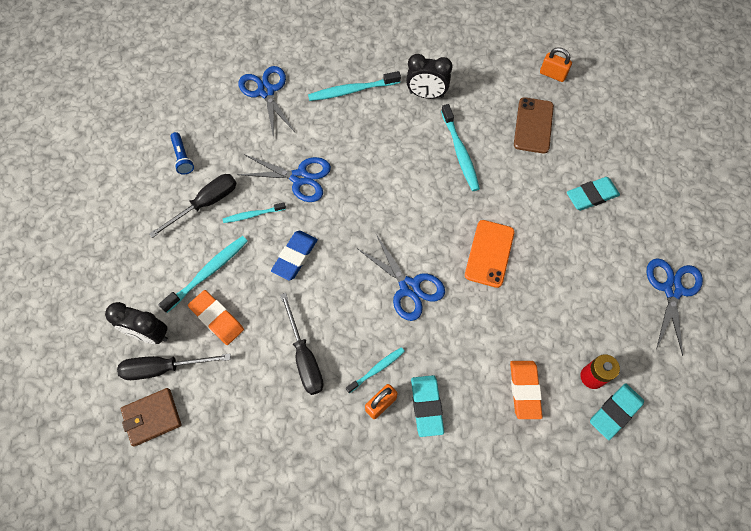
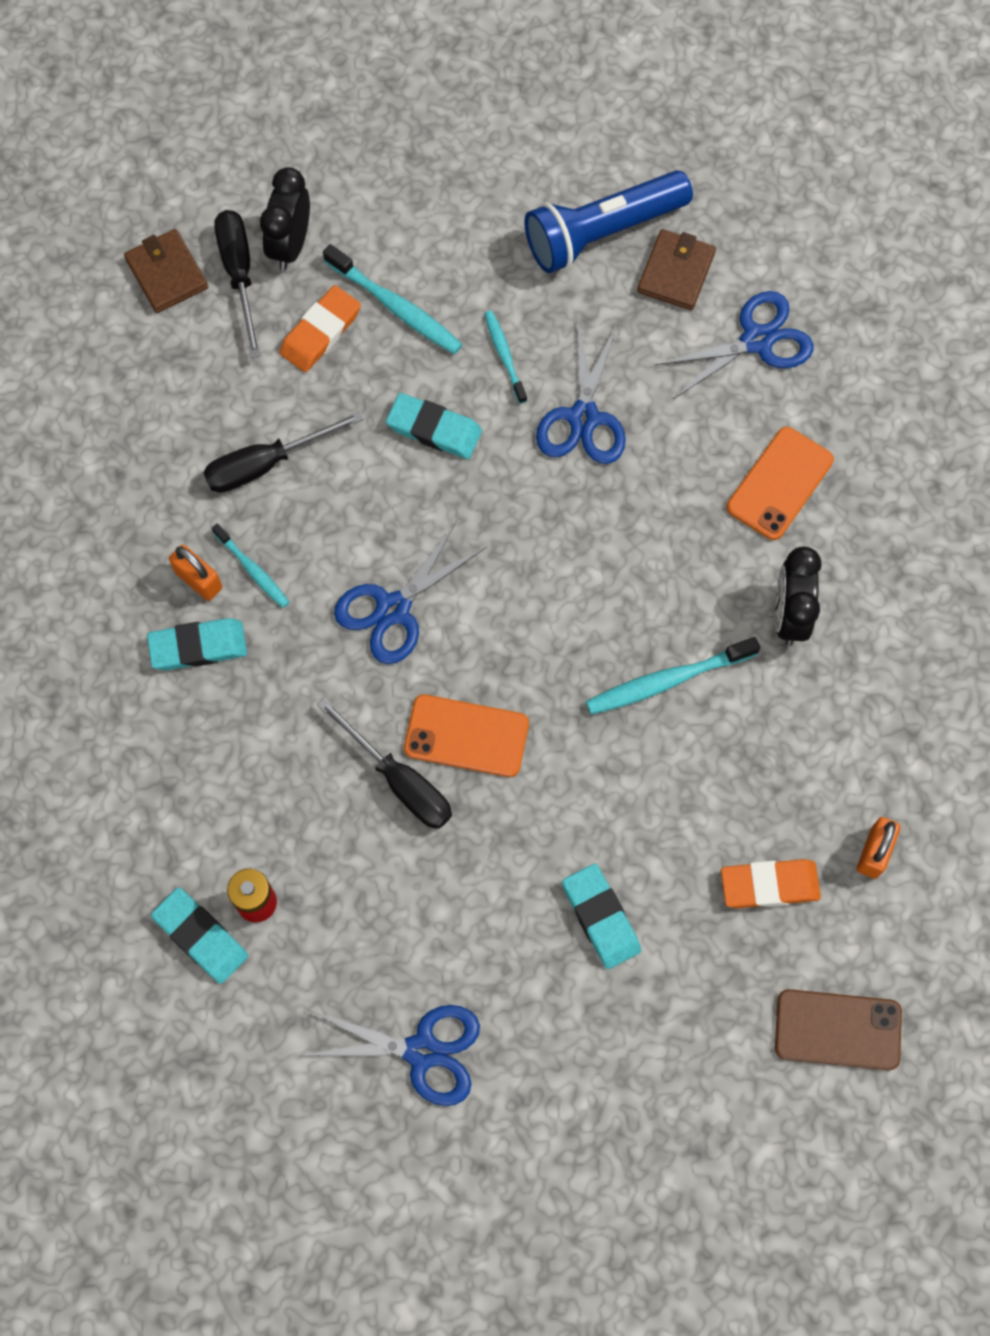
camera: 85 degrees right, 5 degrees up
black screwdriver [149,174,237,238] -> black screwdriver moved to [317,698,452,829]
blue flashlight [170,132,194,174] -> blue flashlight [524,170,693,273], size x2.15
blue eraser [271,231,318,281] -> turquoise eraser [386,393,482,459]
turquoise toothbrush [308,71,401,101] -> orange phone [727,427,834,540]
orange eraser [510,361,543,419] -> orange eraser moved to [721,859,821,908]
brown phone [514,97,554,154] -> brown phone moved to [775,989,902,1070]
none -> brown wallet [637,229,716,310]

